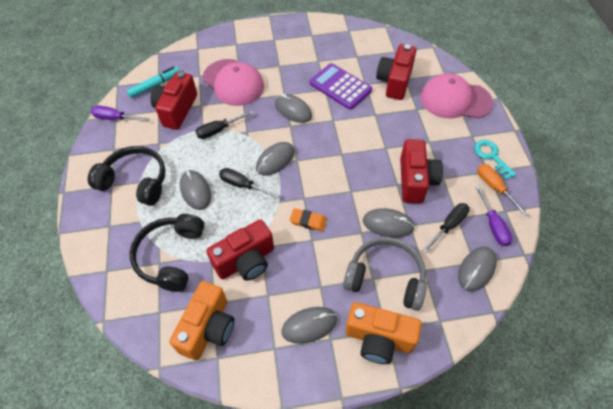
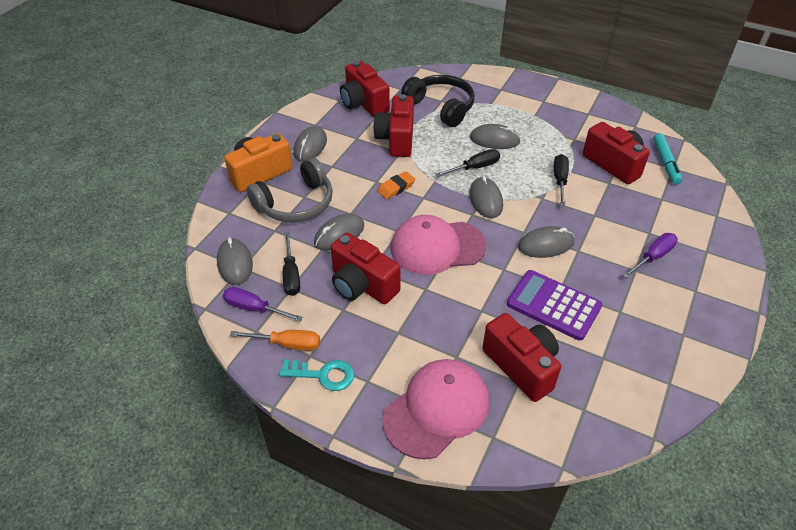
camera: 125 degrees right, 10 degrees down
black headphones [88,146,166,206] -> none
purple screwdriver [91,105,149,122] -> purple screwdriver moved to [623,233,678,278]
orange camera [169,281,234,360] -> red camera [340,61,390,117]
pink cap [203,59,264,106] -> pink cap moved to [391,215,486,275]
purple calculator [310,63,372,110] -> purple calculator turned 135 degrees counterclockwise [507,270,602,341]

